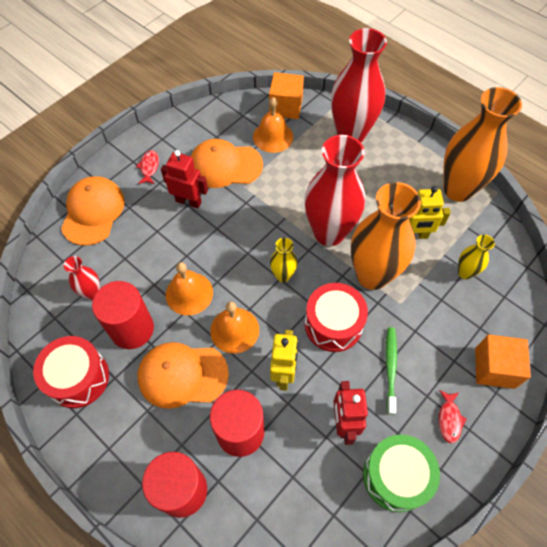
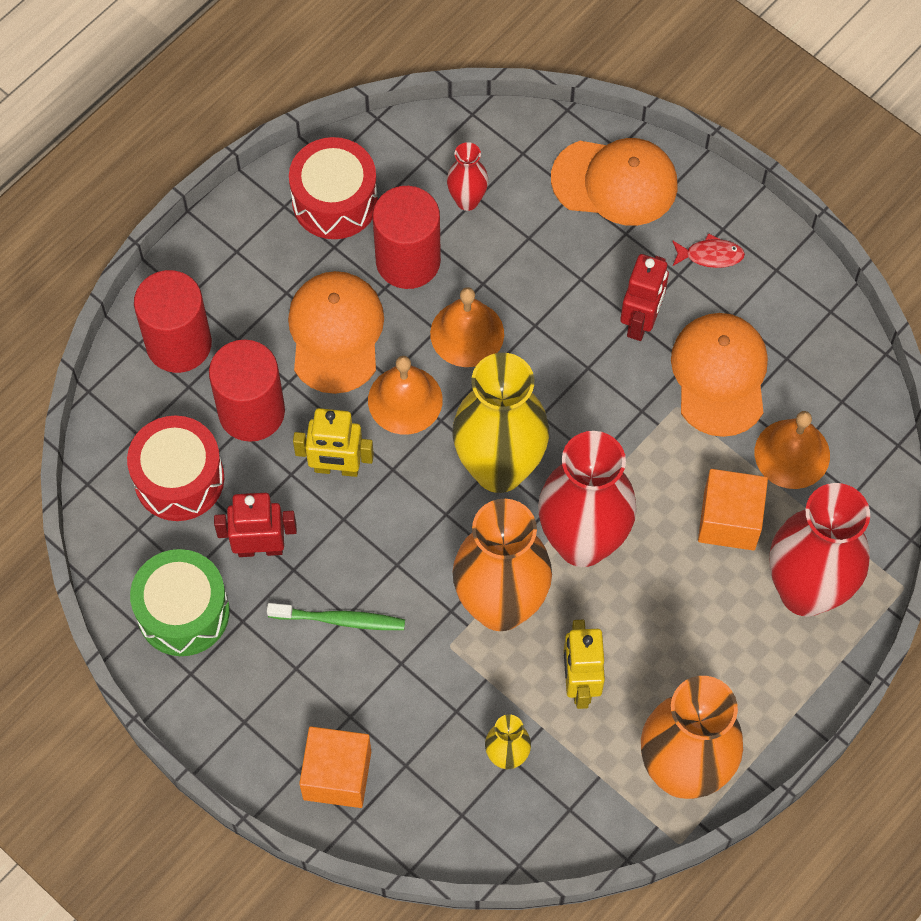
camera: 90 degrees right, 5 degrees up
orange cube [269,72,304,119] -> orange cube moved to [698,469,768,551]
yellow vase [270,238,298,282] -> yellow vase [452,353,549,493], size x2.17
red drum [305,283,368,352] -> red drum moved to [127,416,224,521]
red fish [438,390,467,443] -> none

